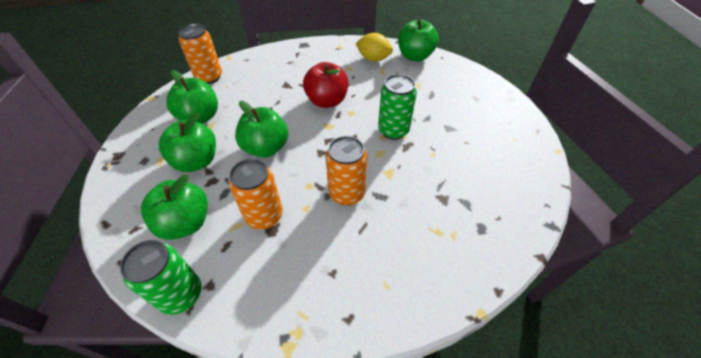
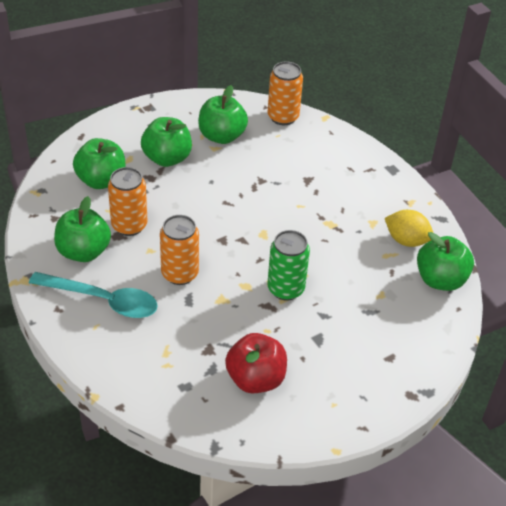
camera: 65 degrees right, 5 degrees down
green can [120,240,202,315] -> none
green apple [235,101,288,158] -> green apple moved to [54,196,111,262]
red apple [303,62,348,108] -> red apple moved to [225,333,287,393]
yellow lemon [356,33,393,62] -> yellow lemon turned 60 degrees counterclockwise [385,210,433,247]
none -> turquoise spoon [29,272,158,318]

